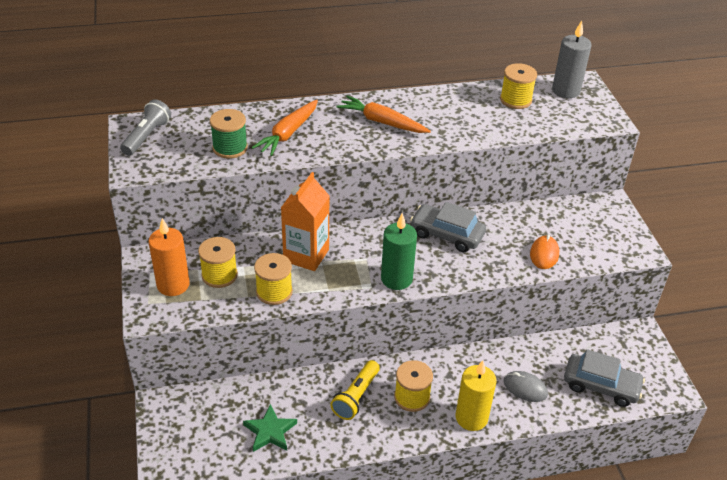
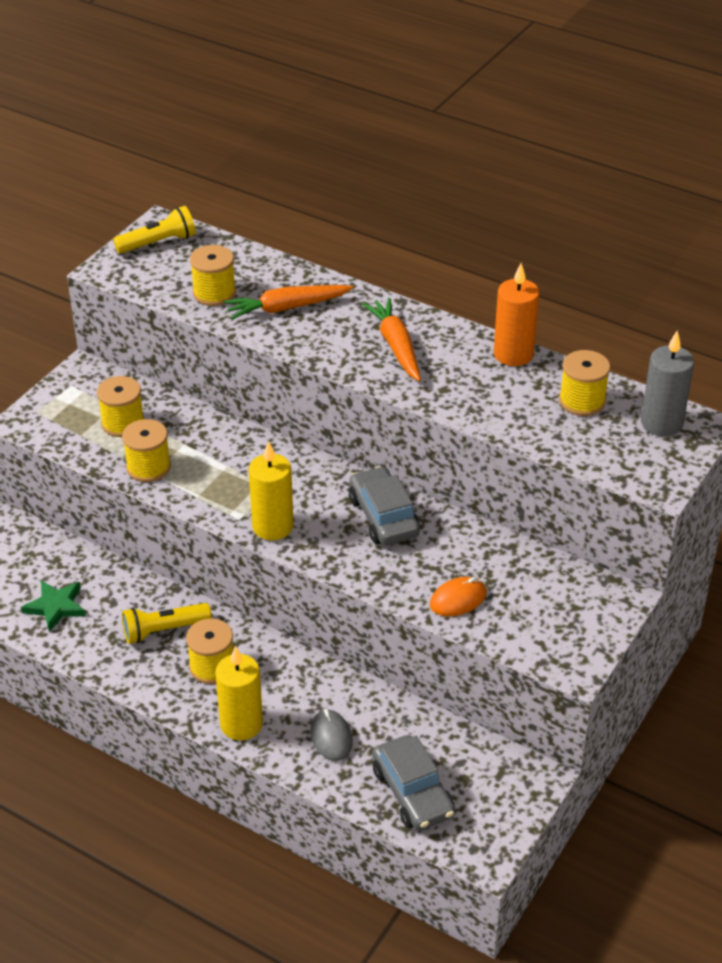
camera: 45 degrees right, 0 degrees up
grey flashlight [120,99,171,156] -> yellow flashlight [113,206,196,254]
orange candle [148,218,190,296] -> orange candle moved to [494,263,540,366]
green spool [210,109,248,159] -> yellow spool [190,245,236,306]
orange carton [281,172,329,271] -> none
green candle [381,213,417,290] -> yellow candle [249,441,294,540]

